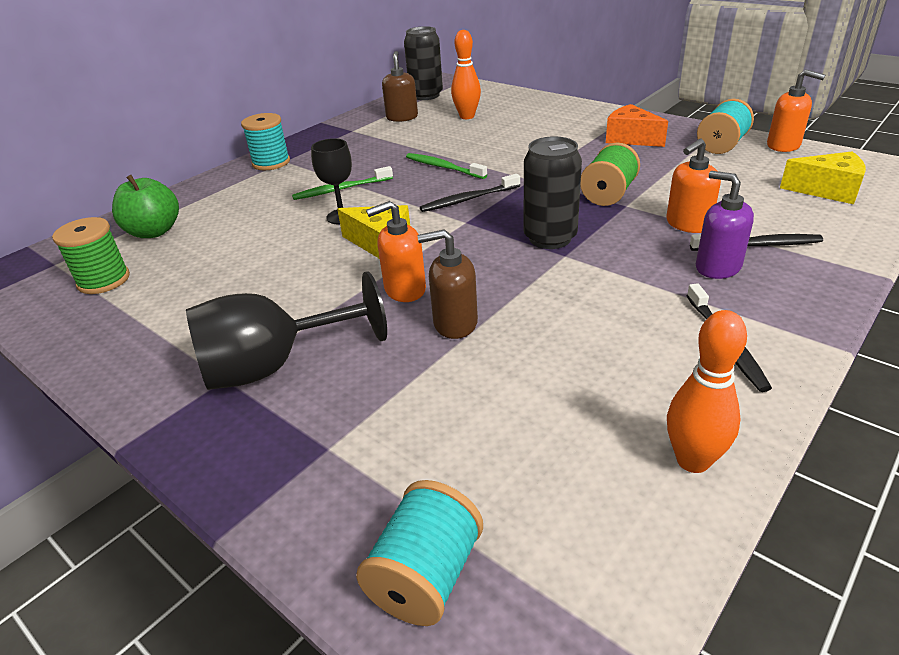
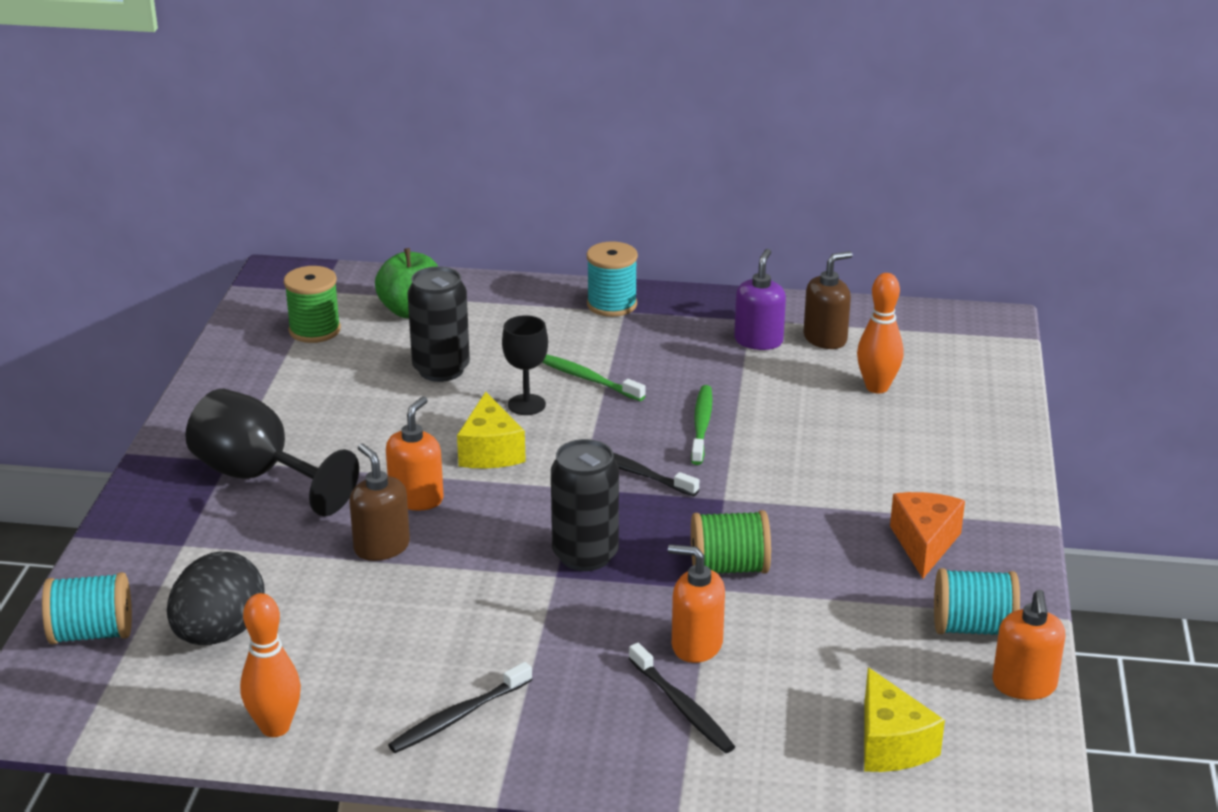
camera: 55 degrees right, 5 degrees down
orange soap dispenser [366,201,426,302] -> orange soap dispenser turned 75 degrees clockwise [386,396,443,511]
black can [404,26,443,100] -> black can moved to [407,266,470,382]
purple soap dispenser [696,171,754,279] -> purple soap dispenser moved to [734,249,786,350]
none -> black egg [167,552,265,645]

